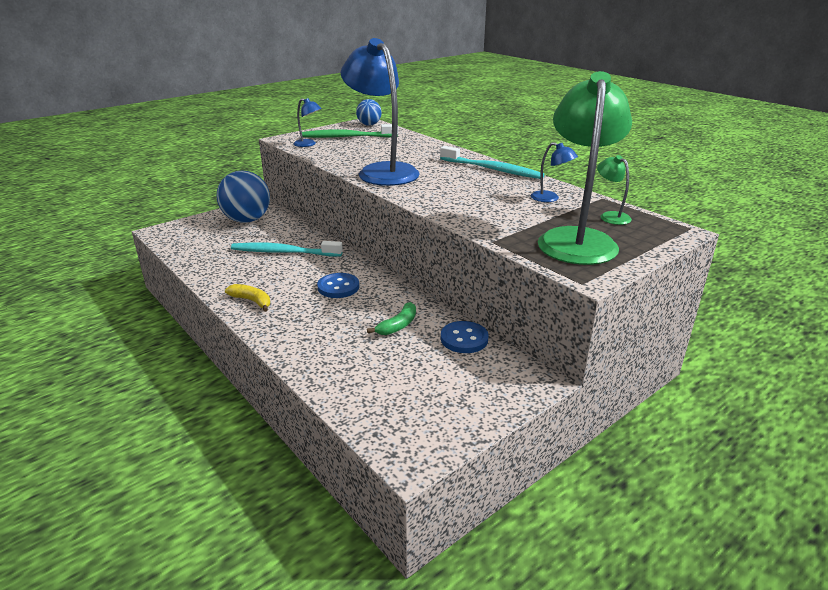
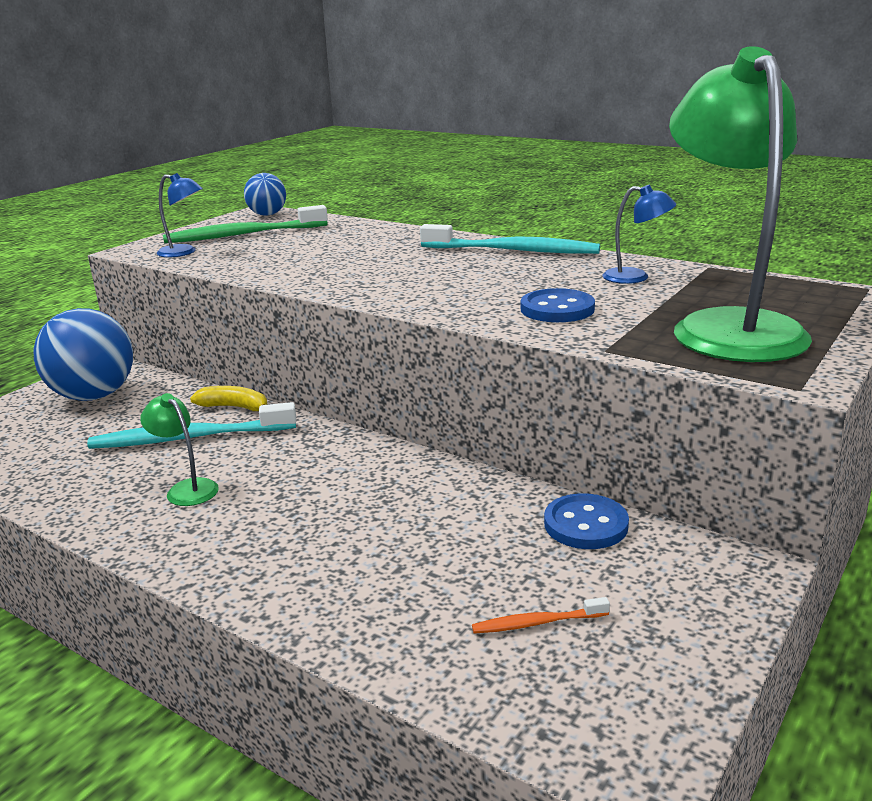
camera: 15 degrees left, 5 degrees down
yellow banana [225,284,270,312] -> yellow banana moved to [190,386,268,411]
blue button [317,273,359,298] -> blue button moved to [521,288,595,322]
blue lamp [341,38,420,186] -> none
green banana [367,302,416,335] -> none
green lamp [597,155,632,225] -> green lamp moved to [140,393,219,506]
none -> orange toothbrush [472,597,610,634]

